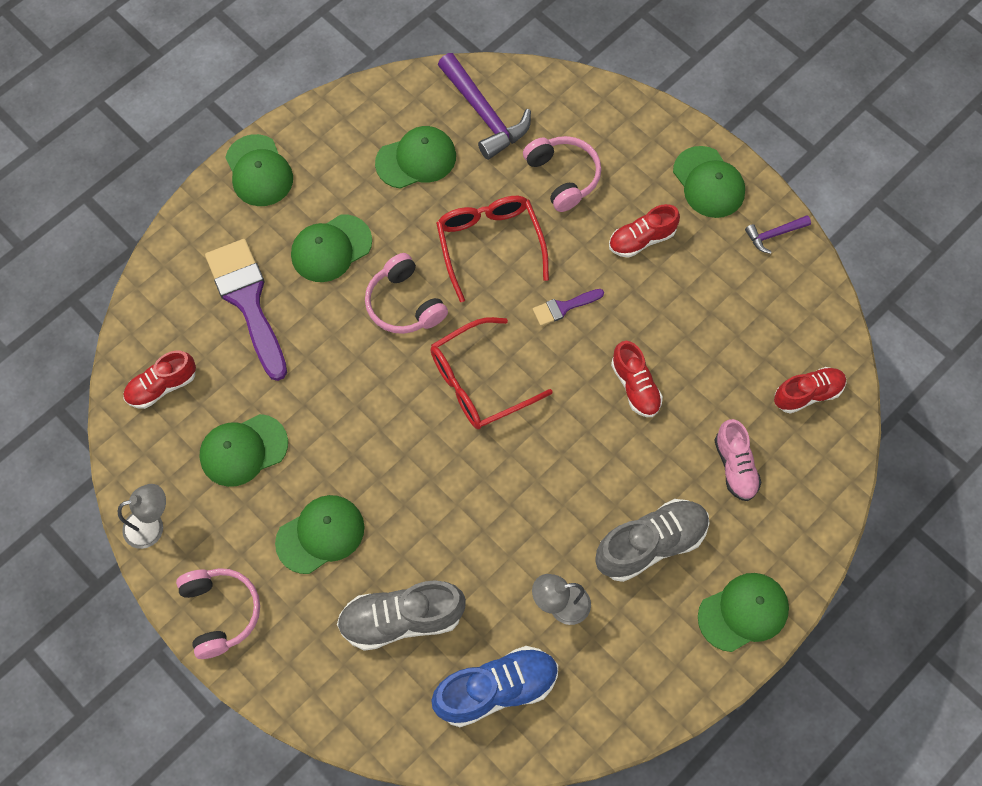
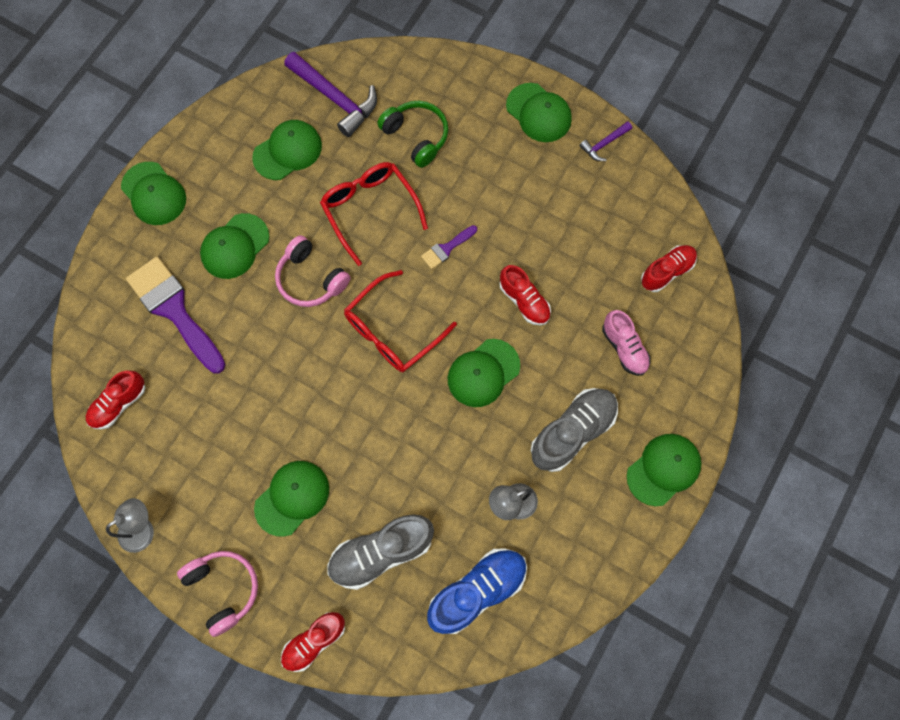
camera: 15 degrees left, 5 degrees up
green cap [200,414,288,487] -> green cap moved to [448,339,520,407]
pink headphones [523,136,601,212] -> green headphones [377,101,448,168]
red shoe [609,204,680,258] -> red shoe moved to [281,612,345,672]

